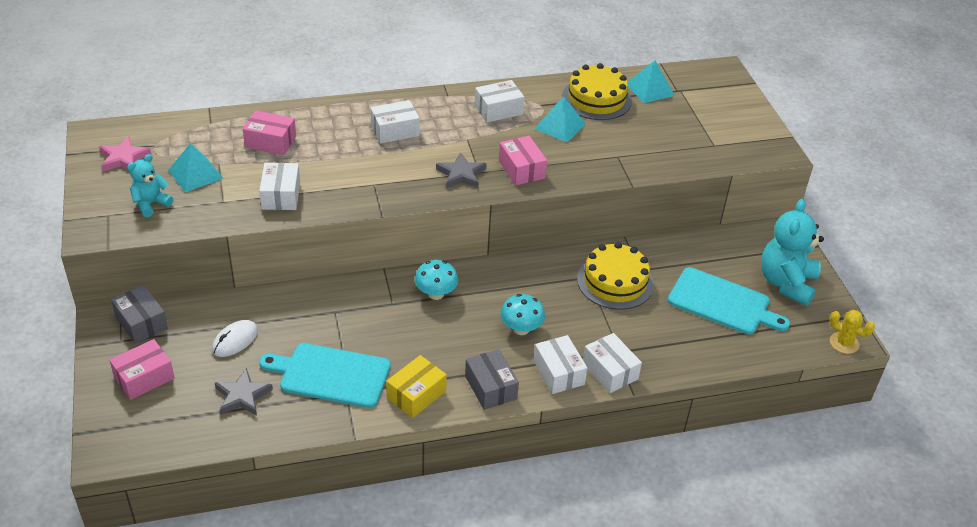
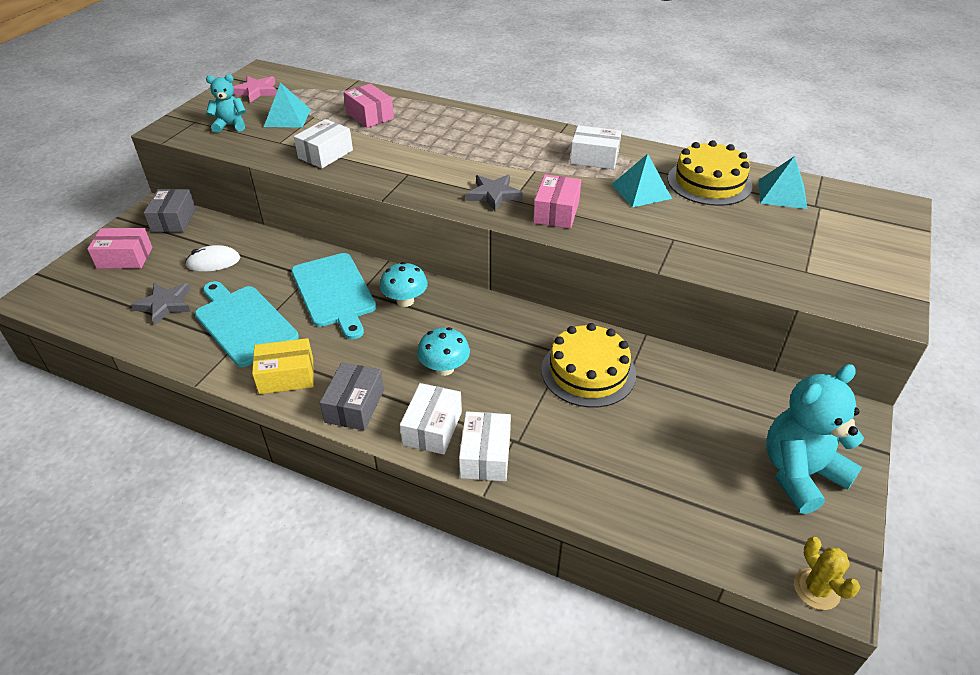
camera: 40 degrees right, 0 degrees up
white box [371,100,419,144] -> none
turquoise cutting board [668,267,790,334] -> turquoise cutting board moved to [291,253,376,339]

